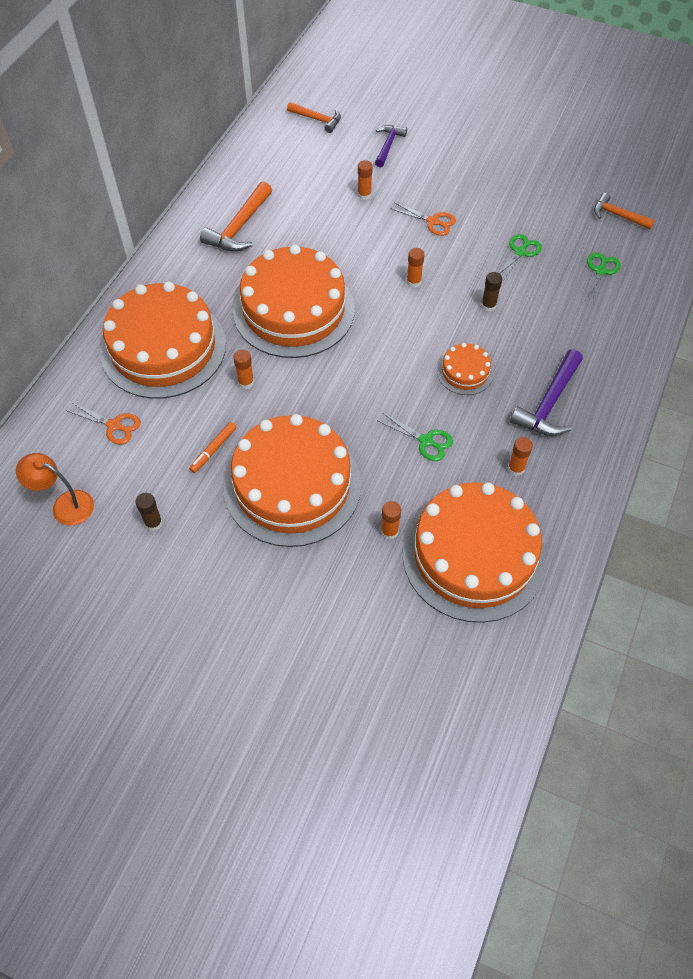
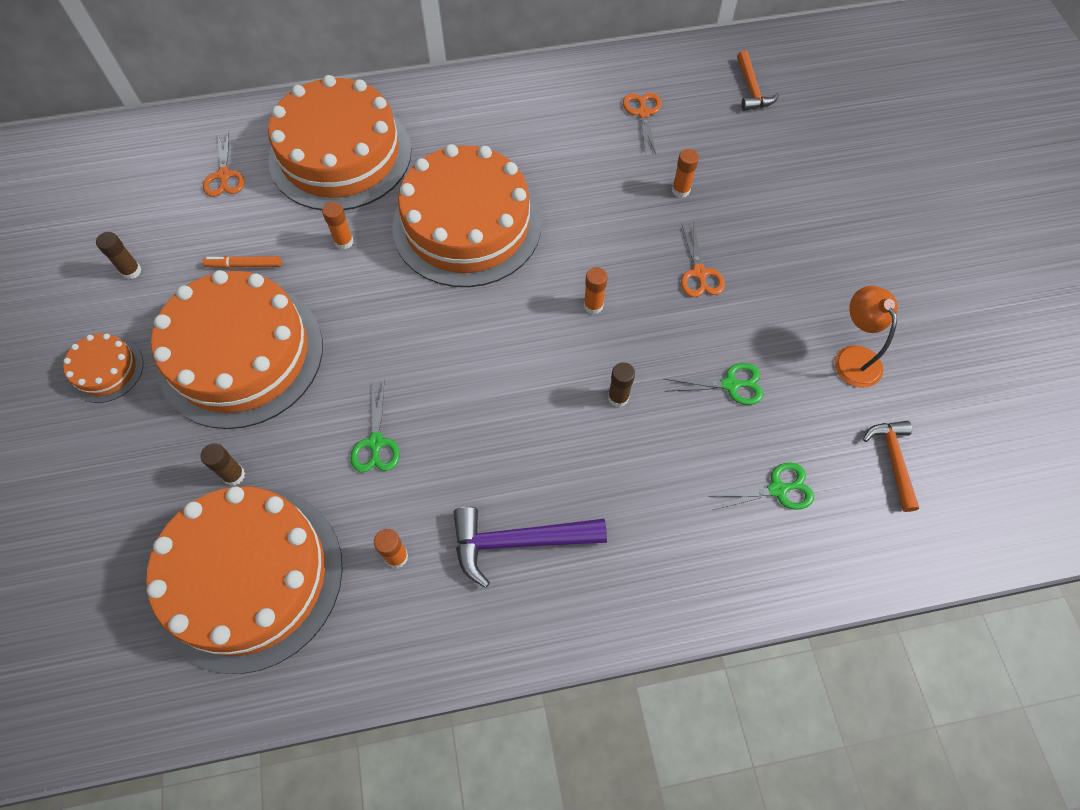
camera: 55 degrees right, 5 degrees up
orange lamp [16,453,94,525] -> orange lamp moved to [835,285,898,388]
orange hammer [200,181,272,252] -> none
purple hammer [375,125,407,167] -> none
orange glue stick [381,501,401,540] -> brown glue stick [200,443,245,486]
orange cake [437,343,493,395] -> orange cake moved to [63,333,143,403]
none -> orange scissors [623,93,661,154]

